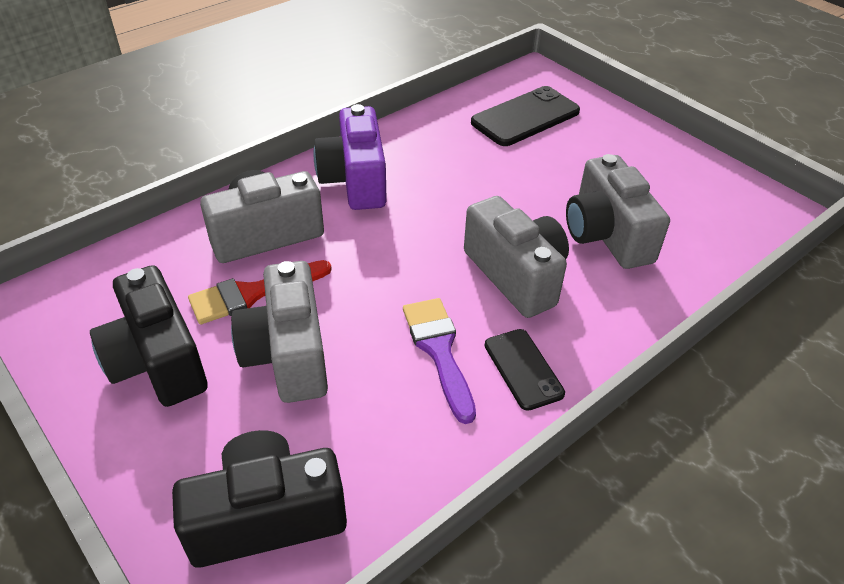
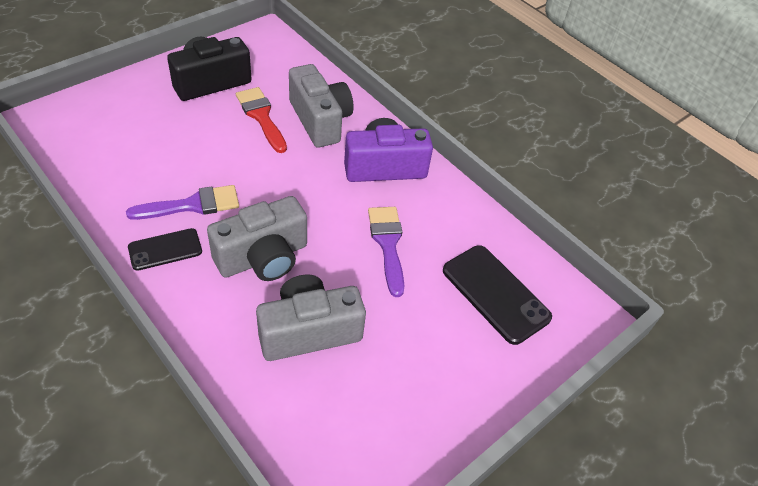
camera: 85 degrees right, 5 degrees up
black camera [172,430,347,568] -> none
grey camera [231,261,328,403] -> none
none -> purple brush [368,207,404,297]

